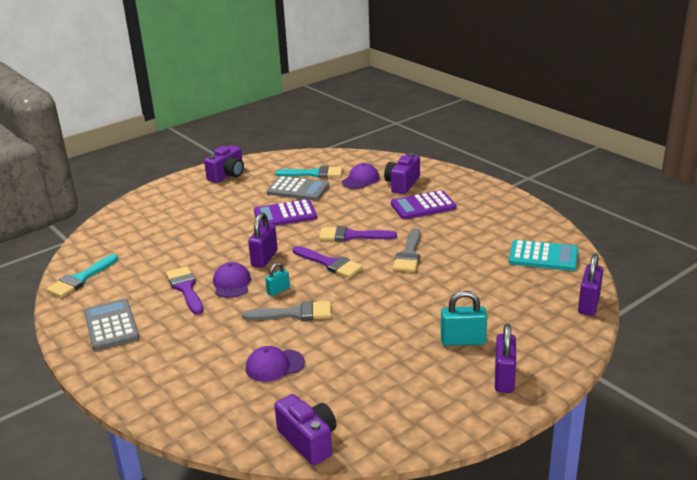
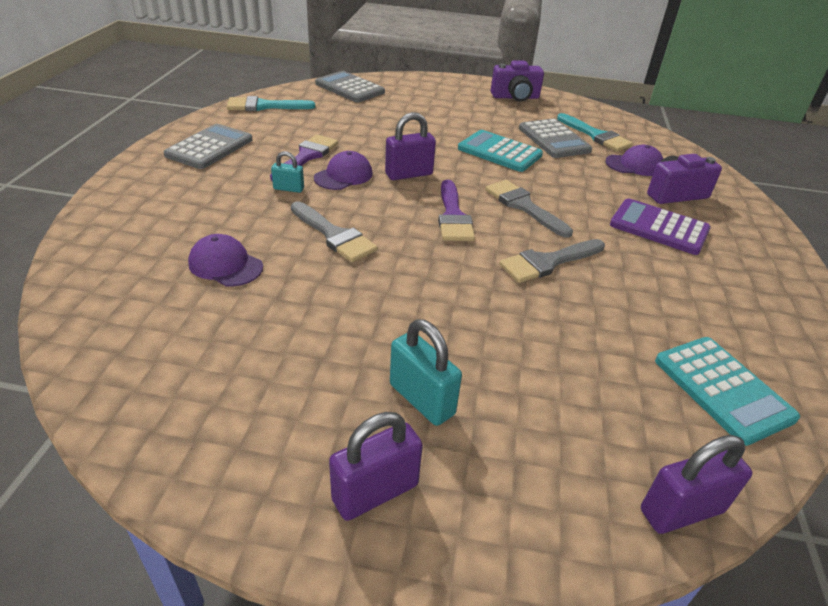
camera: 45 degrees right, 10 degrees up
purple calculator [254,199,317,226] -> turquoise calculator [458,130,543,172]
turquoise padlock [265,263,290,296] -> turquoise padlock moved to [271,151,304,193]
purple camera [274,394,336,465] -> none
purple brush [319,226,397,241] -> grey brush [485,180,573,238]
none -> grey calculator [315,71,385,103]

